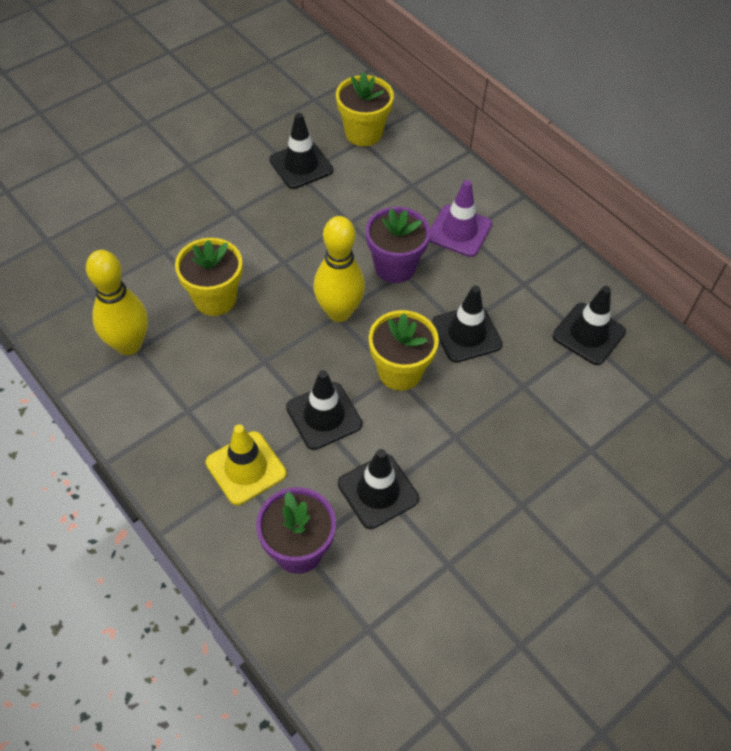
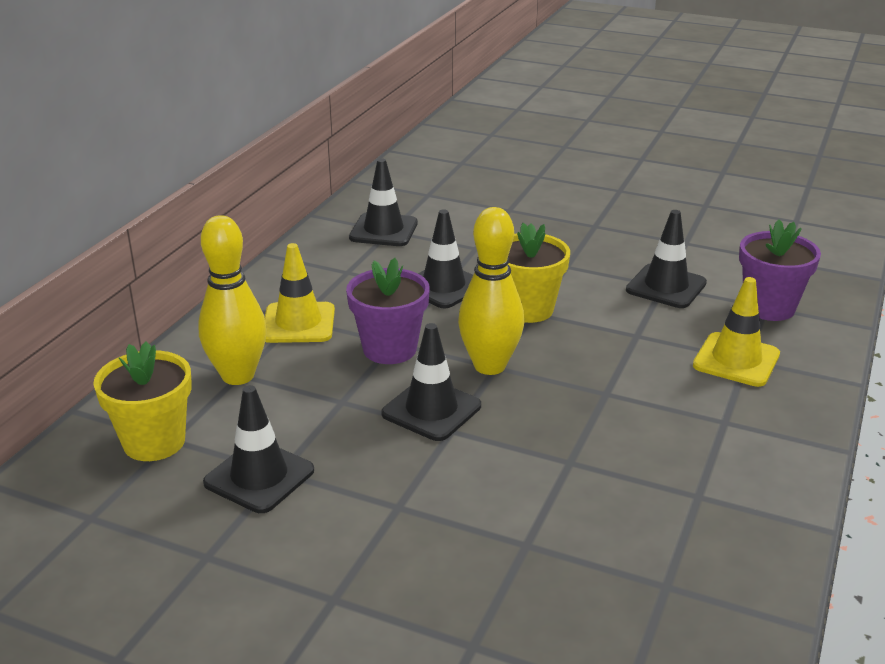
camera: 115 degrees left, 25 degrees down
yellow bowling pin [86,250,148,355] -> yellow bowling pin moved to [198,215,267,385]
yellow flower pot [175,238,242,316] -> none
black traffic cone [286,370,362,450] -> black traffic cone moved to [381,323,481,441]
purple traffic cone [429,180,492,257] -> yellow traffic cone [264,243,335,343]

